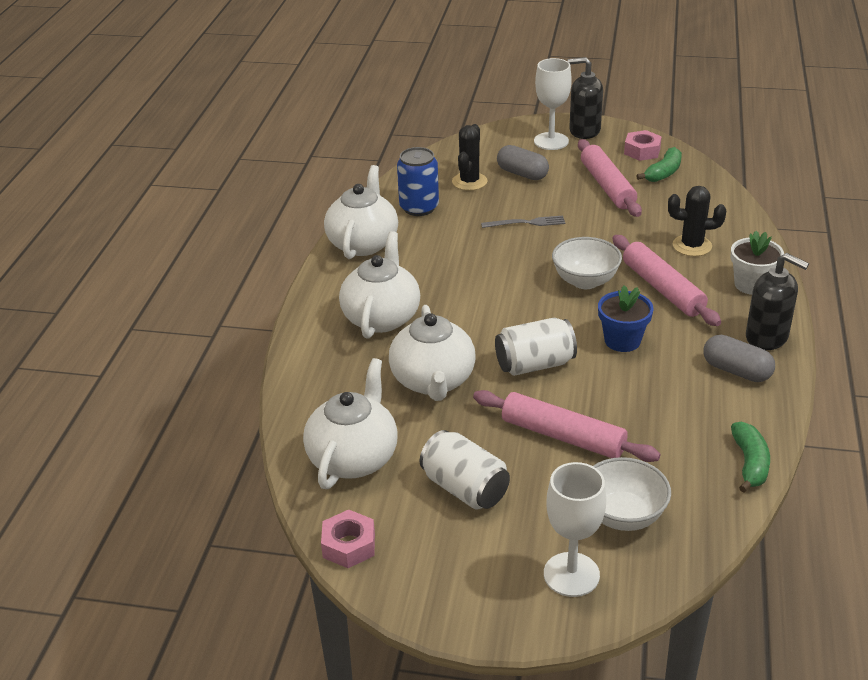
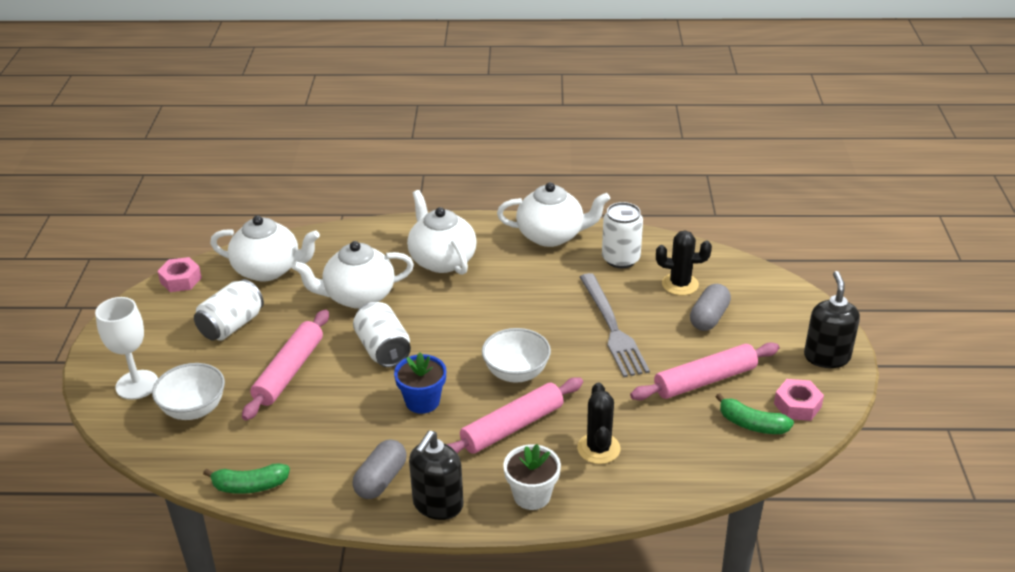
camera: 80 degrees right, 0 degrees up
white teapot [339,231,420,339] -> white teapot turned 120 degrees counterclockwise [407,190,477,275]
blue can [397,147,439,216] -> white can [602,202,643,268]
grey fork [481,216,565,228] -> grey fork [580,273,650,377], size x1.84
white goblet [534,58,572,150] -> none

